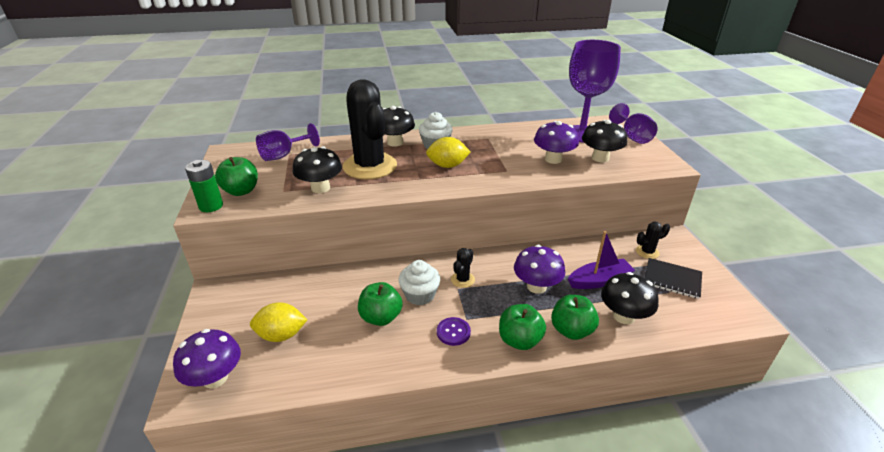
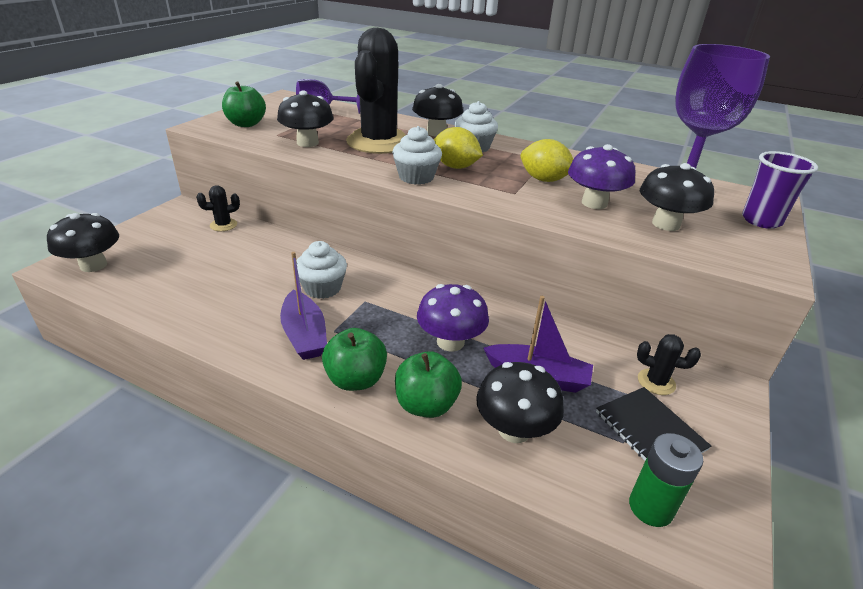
camera: 35 degrees right, 0 degrees up
purple mushroom [173,329,241,389] -> black mushroom [47,213,119,272]
green battery [185,160,223,212] -> green battery moved to [629,433,703,527]
yellow lemon [250,302,307,342] -> yellow lemon moved to [520,139,573,182]
green apple [358,282,403,326] -> none
purple button [437,317,471,346] -> purple boat [280,252,327,360]
black cactus [451,248,475,288] -> black cactus moved to [196,185,240,231]
purple goblet [609,103,658,144] -> purple cup [742,151,818,229]
none -> white cupcake [392,126,442,185]

